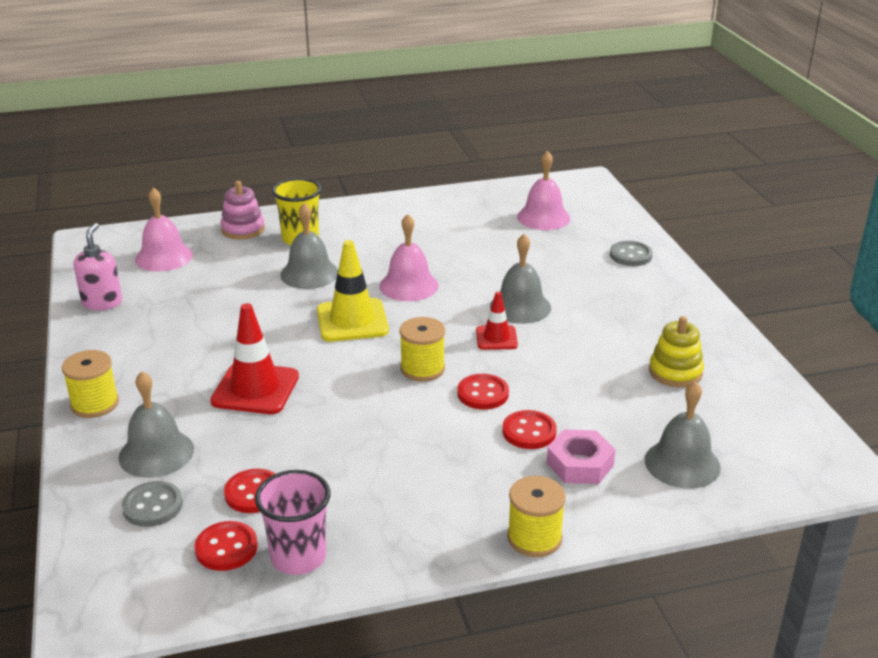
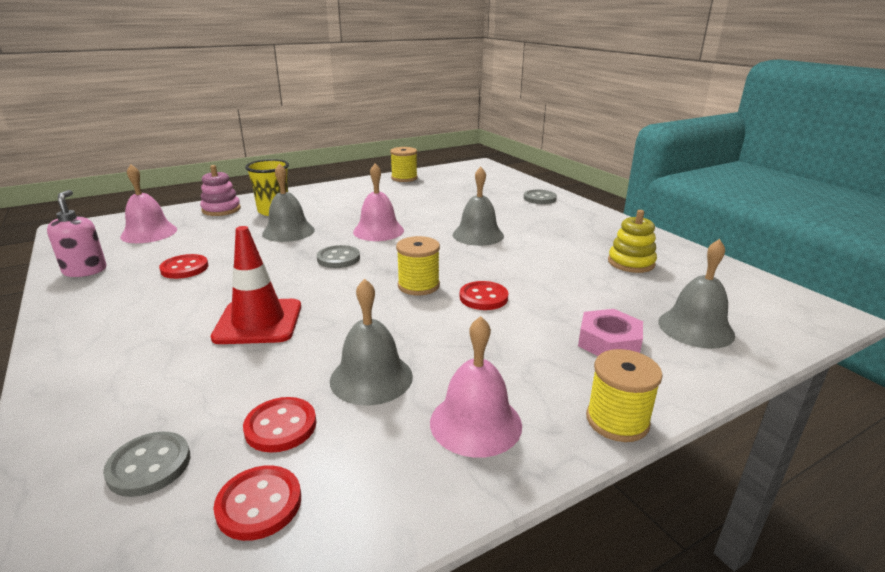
camera: 15 degrees left, 5 degrees down
yellow spool [62,350,119,418] -> yellow spool moved to [390,147,418,182]
grey bell [119,371,194,478] -> grey bell moved to [330,279,413,405]
pink cup [255,470,331,575] -> none
yellow traffic cone [317,240,389,342] -> grey button [317,245,360,268]
red traffic cone [476,291,518,350] -> none
red button [502,410,557,449] -> red button moved to [159,254,208,279]
pink bell [517,151,570,230] -> pink bell moved to [430,316,522,458]

